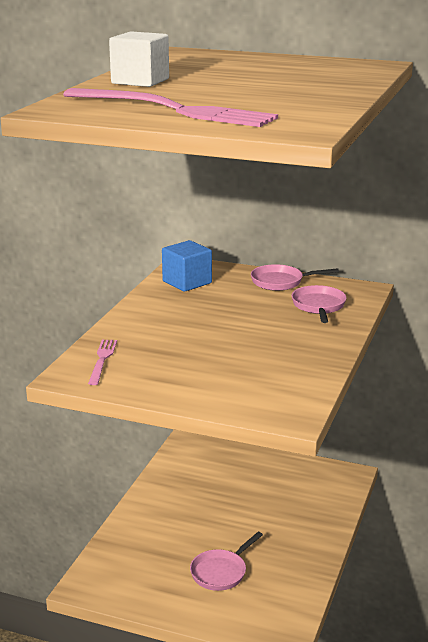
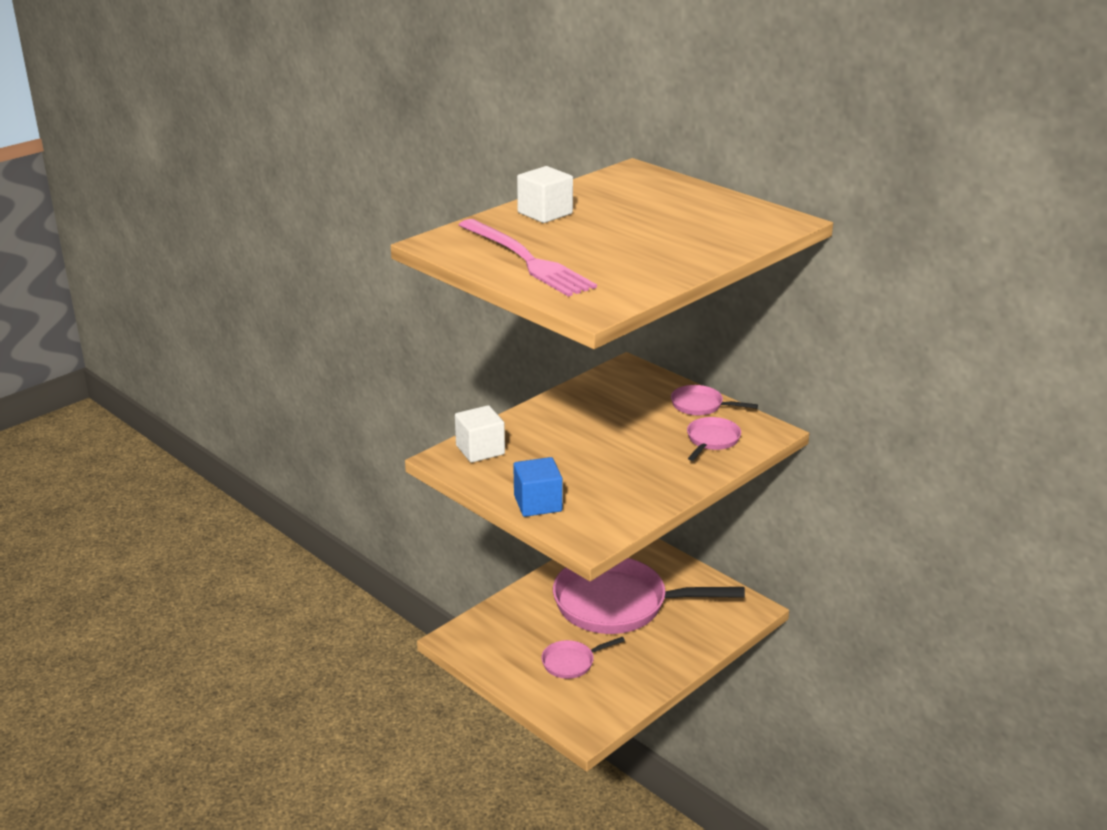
camera: 25 degrees right, 5 degrees up
pink fork [88,340,117,385] -> white cube [455,405,505,463]
blue cube [162,240,212,292] -> blue cube moved to [513,457,563,517]
none -> pink pan [553,558,745,634]

